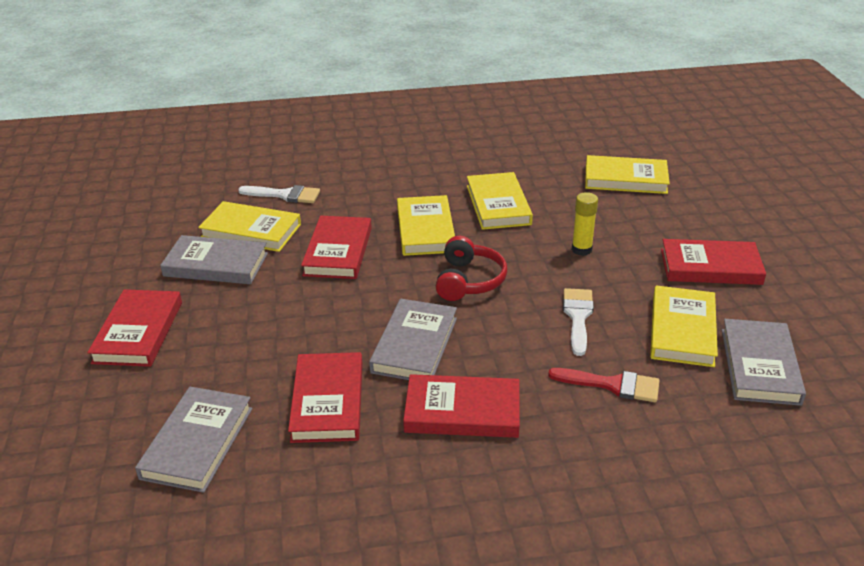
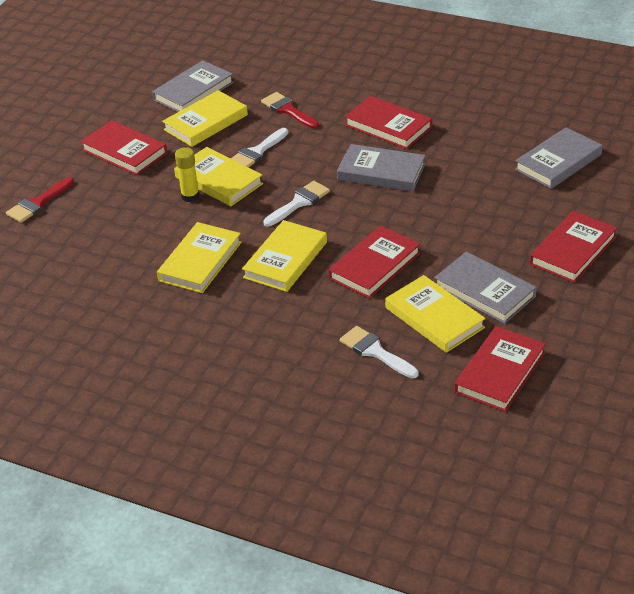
camera: 145 degrees left, 5 degrees up
red book [288,352,363,443] -> red book moved to [454,326,546,412]
grey book [369,299,457,380] -> grey book turned 60 degrees clockwise [337,144,426,191]
red headphones [436,236,507,301] -> white brush [263,181,330,226]
yellow book [585,155,670,194] -> yellow book moved to [174,147,263,206]
none -> red brush [6,177,74,223]

